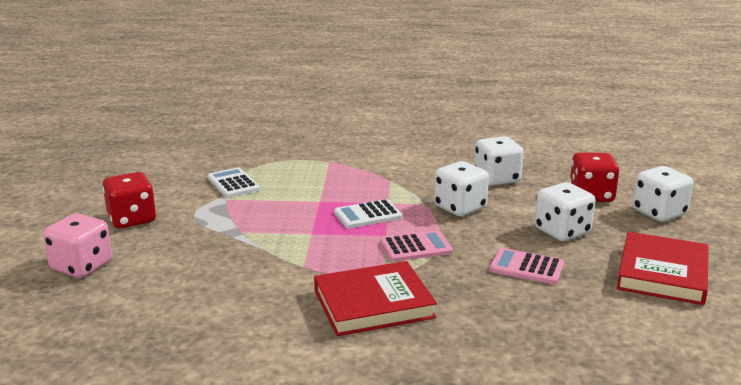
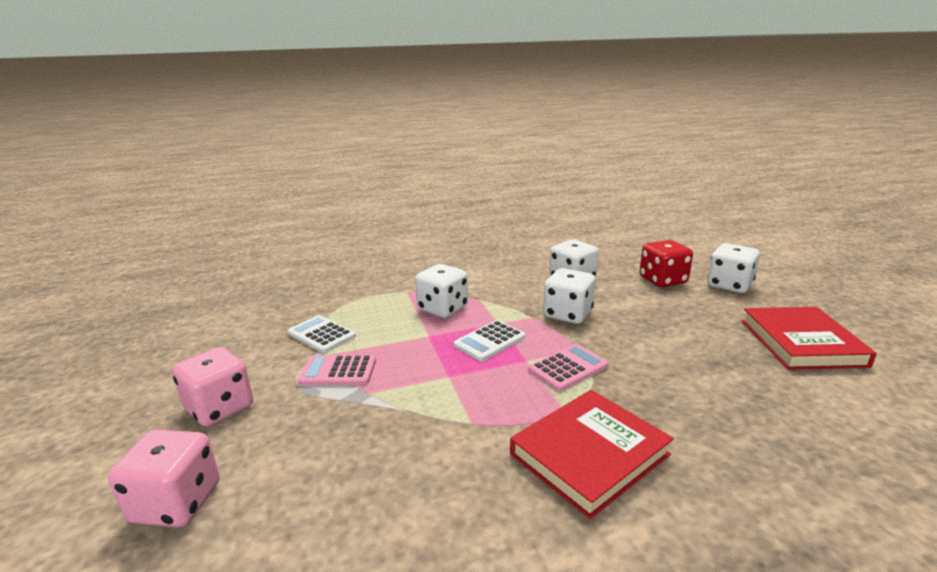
camera: 20 degrees left, 0 degrees up
red dice [102,172,156,228] -> pink dice [172,347,253,427]
pink calculator [489,248,564,284] -> pink calculator moved to [297,355,376,385]
white dice [535,182,595,241] -> white dice moved to [415,264,468,318]

